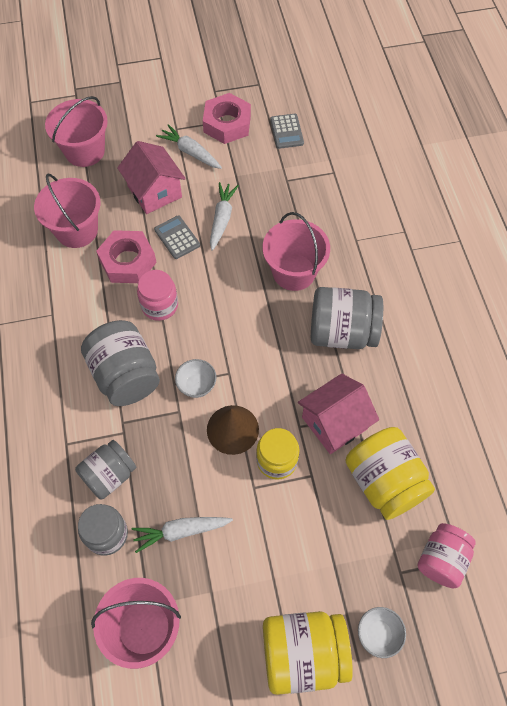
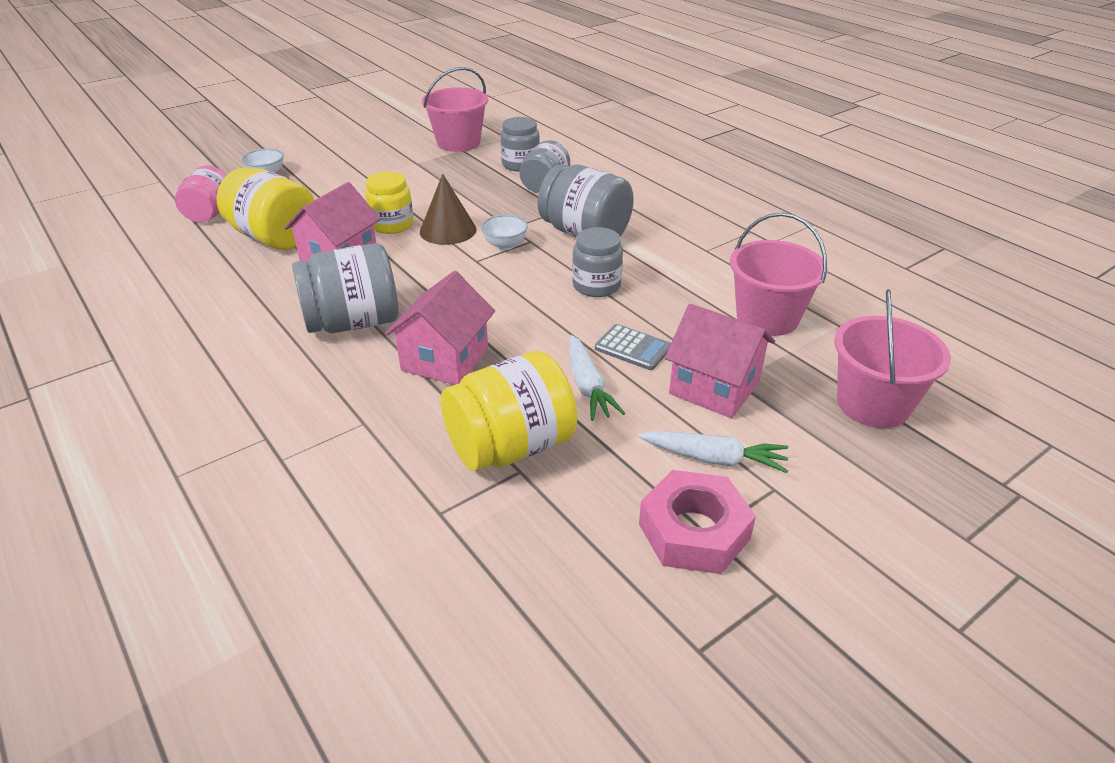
camera: 155 degrees right, 25 degrees down
pink nut [96,230,157,283] -> none
white carrot [132,517,233,553] -> none
pink jar [137,270,178,321] -> grey jar [572,227,623,297]
pink bucket [263,212,330,291] -> pink house [385,271,495,385]
yellow jar [263,611,353,695] -> yellow jar moved to [441,351,577,471]
grey calculator [270,114,304,149] -> none

